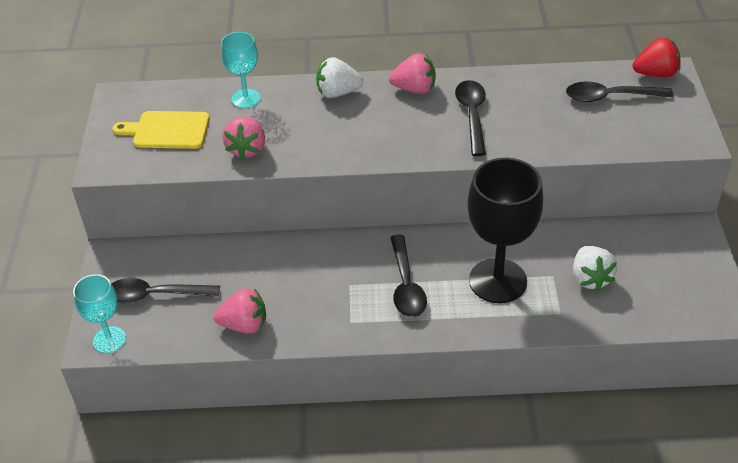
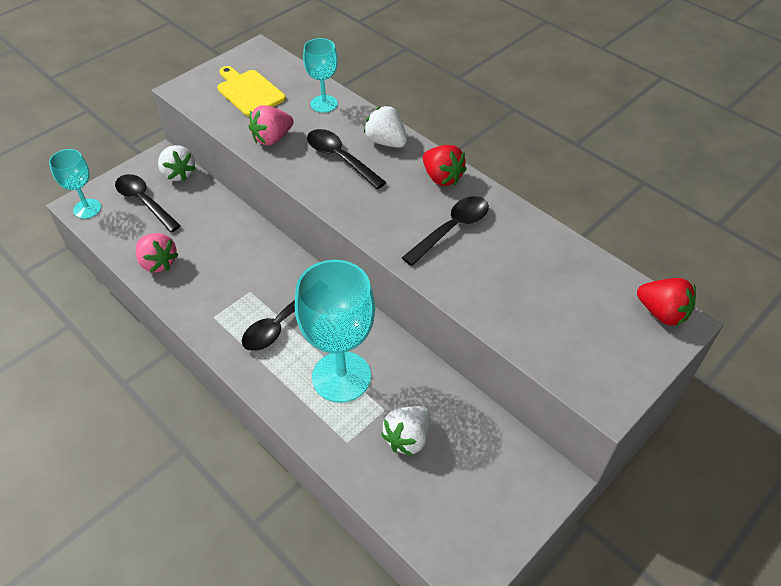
camera: 45 degrees right, 5 degrees up
pink strawberry [389,53,435,94] -> red strawberry [423,145,467,186]
black goblet [468,158,543,303] -> turquoise goblet [295,260,375,403]
black spoon [566,82,673,102] -> black spoon moved to [307,129,387,189]
none -> white strawberry [158,145,196,181]

